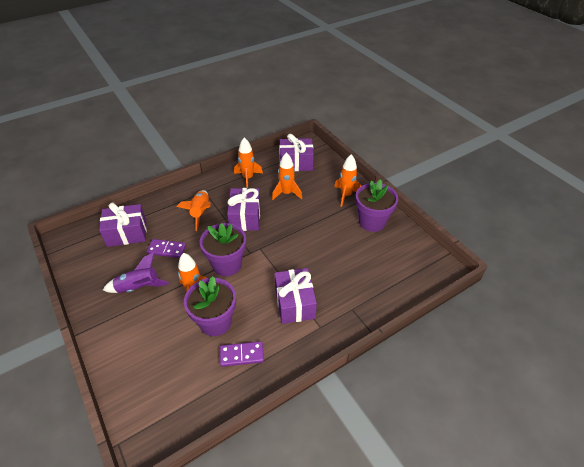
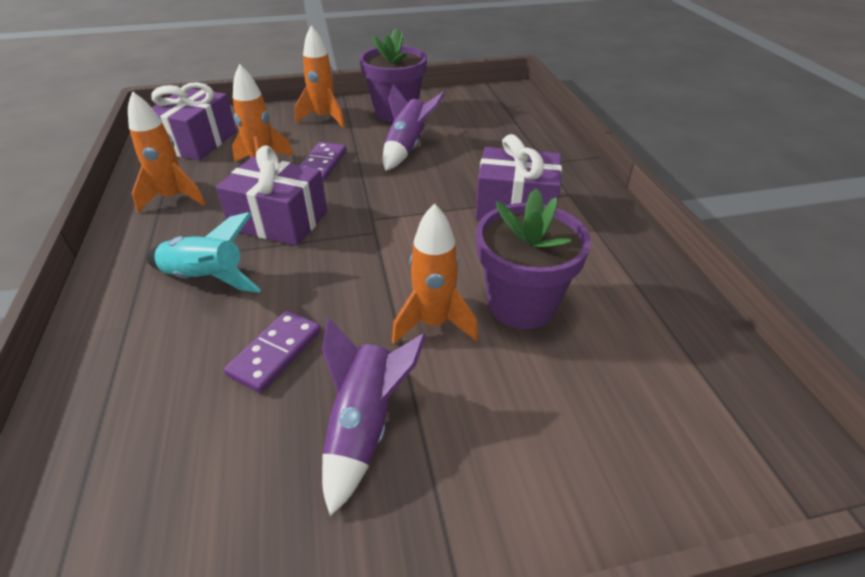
camera: 70 degrees left, 5 degrees down
purple gift [99,202,147,247] -> none
orange rocket [177,190,211,231] -> turquoise rocket [146,212,261,293]
purple flower pot [200,223,246,276] -> none
purple domino [220,341,264,367] -> purple domino moved to [300,142,346,181]
none -> purple rocket [383,84,445,171]

